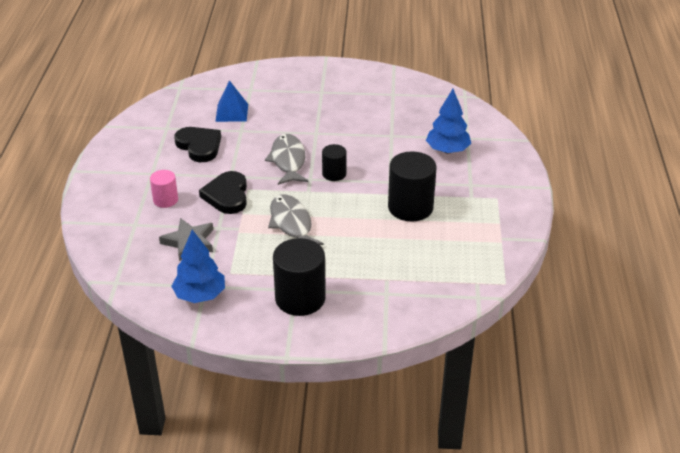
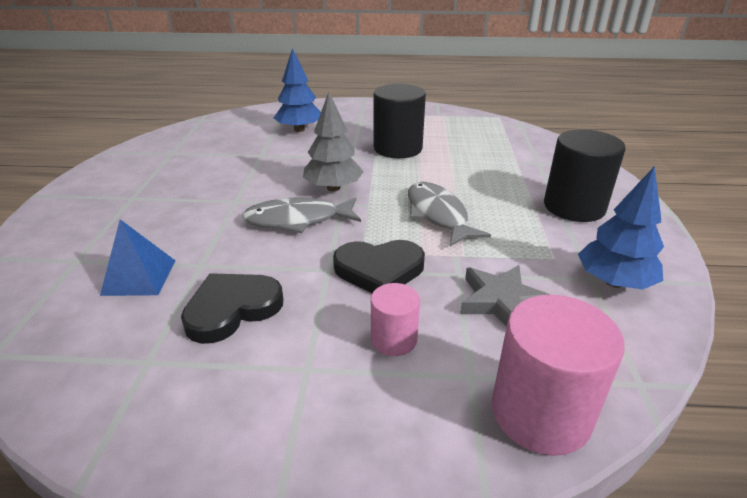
camera: 90 degrees left, 5 degrees down
grey fish [268,194,324,245] -> grey fish turned 90 degrees clockwise [408,182,491,247]
black cylinder [322,144,347,181] -> grey tree [303,92,364,192]
none -> pink cylinder [492,295,625,456]

